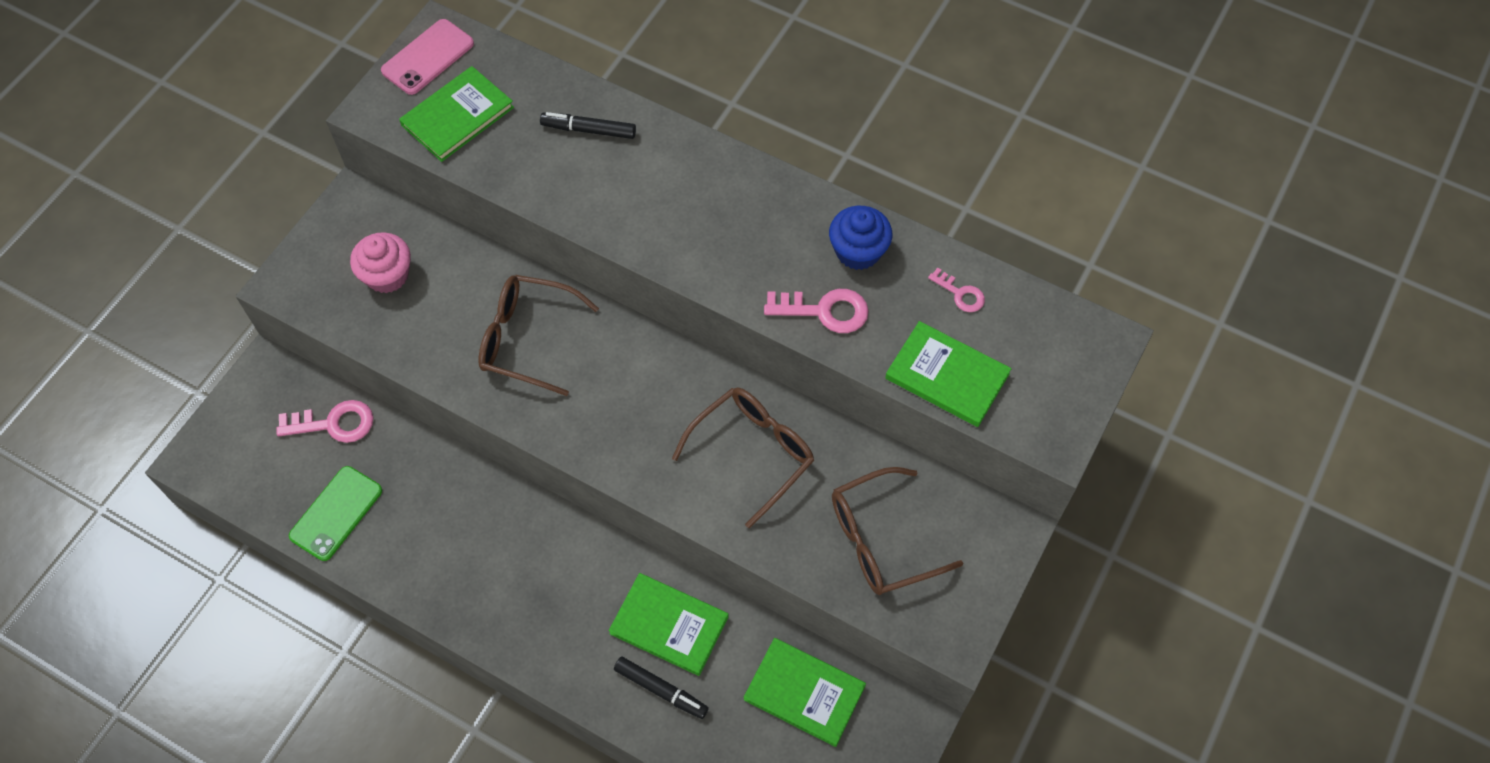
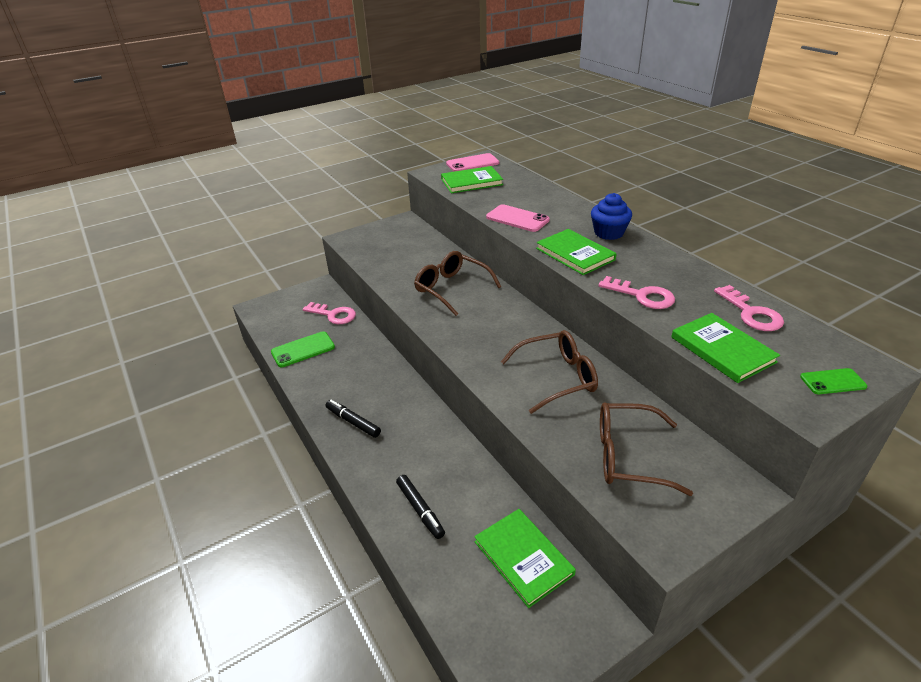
camera: 30 degrees right, 25 degrees down
pink cupcake [350,232,411,293] -> none
black marker [540,112,636,139] -> black marker moved to [326,400,381,438]
green book [609,573,728,676] -> green book moved to [536,229,617,275]
blue cupcake [829,206,892,270] -> blue cupcake moved to [591,193,632,240]
pink key [928,267,985,312] -> pink key [714,285,784,331], size x1.66
none -> pink phone [486,204,550,232]
none -> green phone [800,368,867,394]

